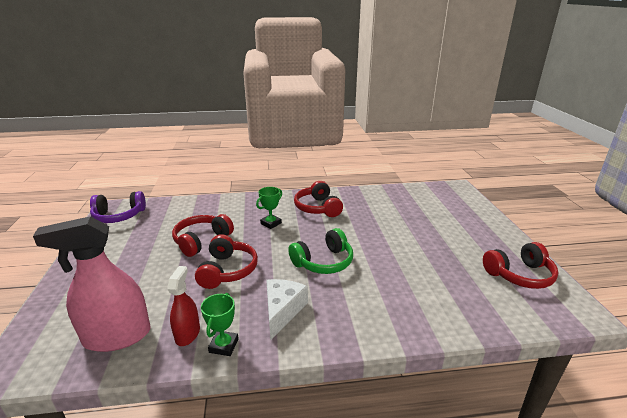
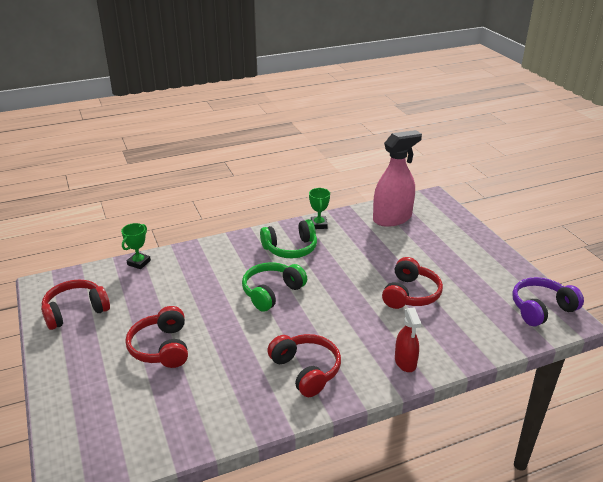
camera: 165 degrees right, 5 degrees up
red spray bottle [167,266,200,346] -> red spray bottle moved to [395,307,421,372]
red headphones [195,234,258,289] -> red headphones moved to [126,306,188,368]
green trophy [256,187,282,229] -> green trophy moved to [121,223,151,269]
white cheese [266,279,308,340] -> green headphones [260,219,317,258]

